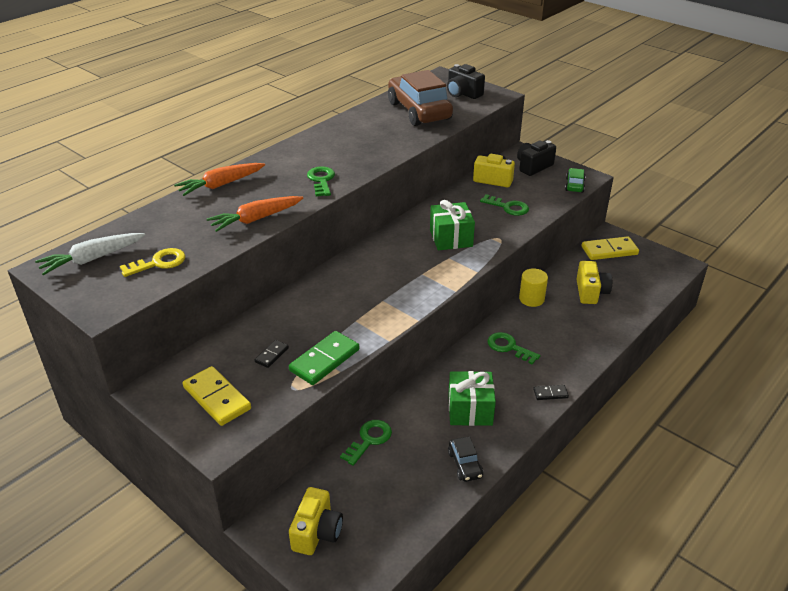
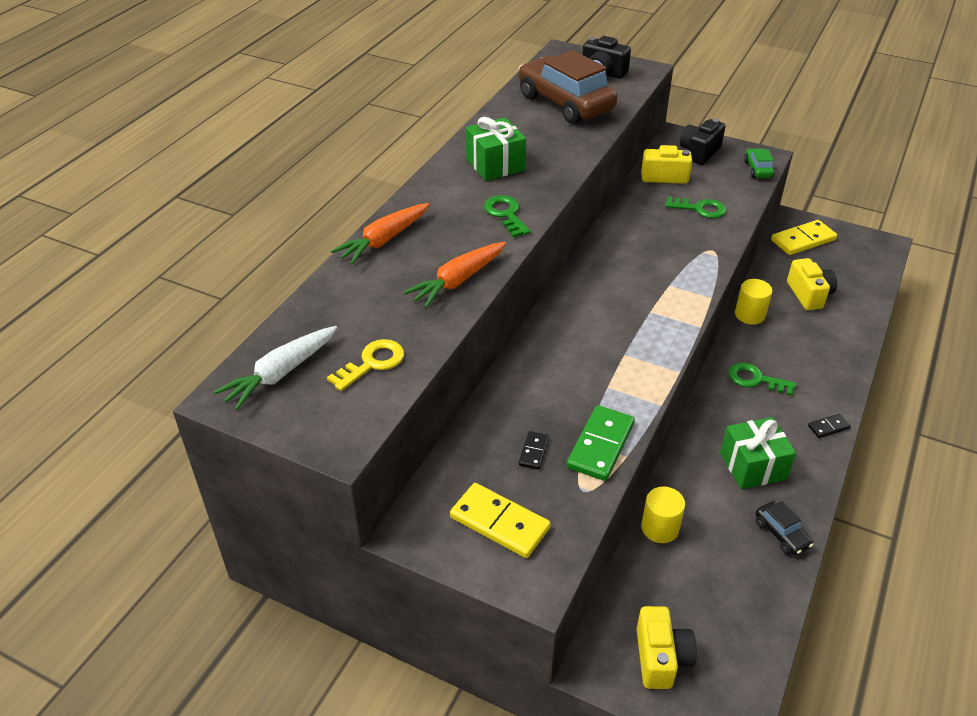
camera: 15 degrees left, 5 degrees up
green key [340,420,392,466] -> yellow cylinder [641,486,685,543]
green gift [430,200,475,250] -> green gift moved to [466,117,526,181]

